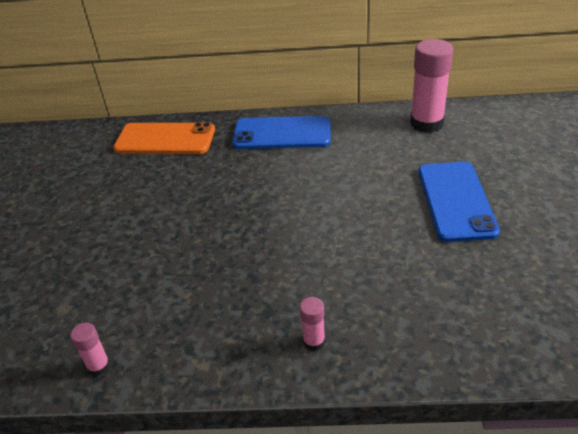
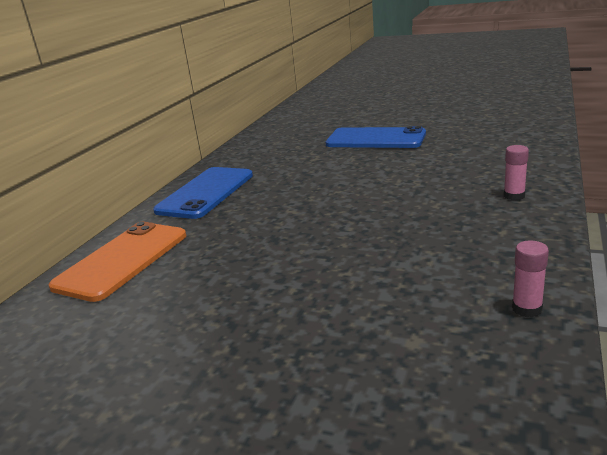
camera: 70 degrees left, 15 degrees down
pink glue stick [410,39,453,133] -> none

